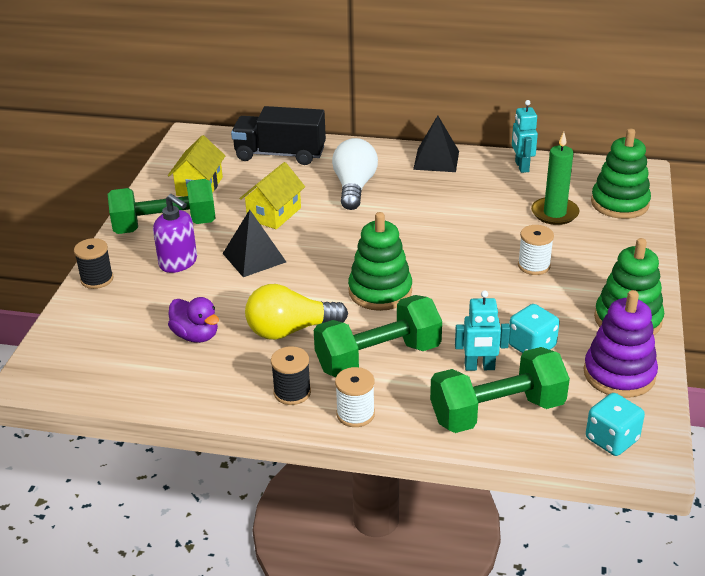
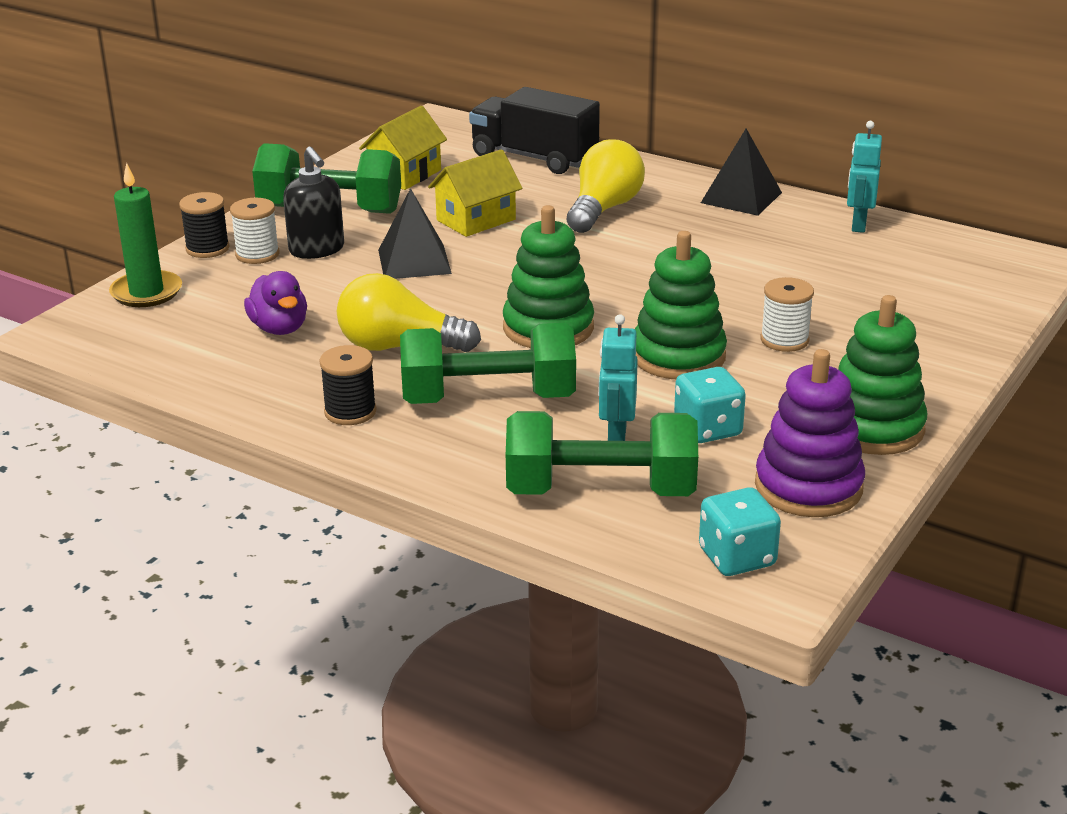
camera: 20 degrees right, 5 degrees down
purple soap dispenser [153,194,197,273] -> black soap dispenser [283,147,344,259]
white light bulb [332,138,378,210] -> yellow light bulb [567,139,645,233]
white spool [335,367,375,427] -> white spool moved to [230,198,279,264]
turquoise robot [455,290,510,371] -> turquoise robot turned 75 degrees clockwise [598,314,638,441]
green candle [531,132,580,225] -> green candle moved to [109,163,182,307]
green stacking toy [591,129,651,219] -> green stacking toy moved to [635,231,727,379]

